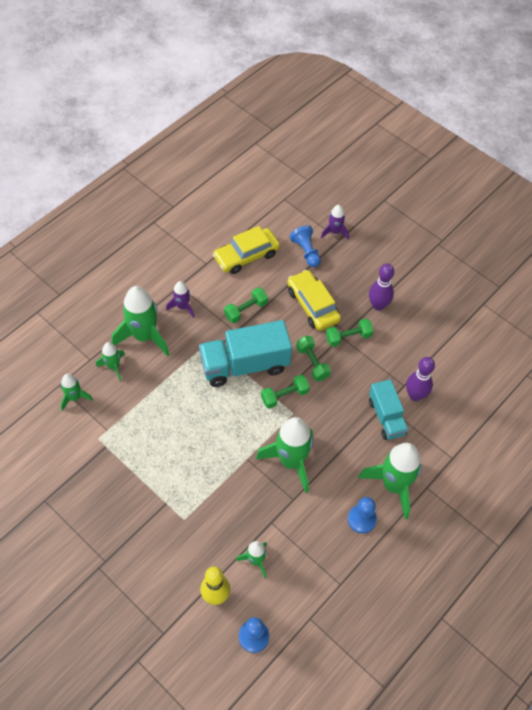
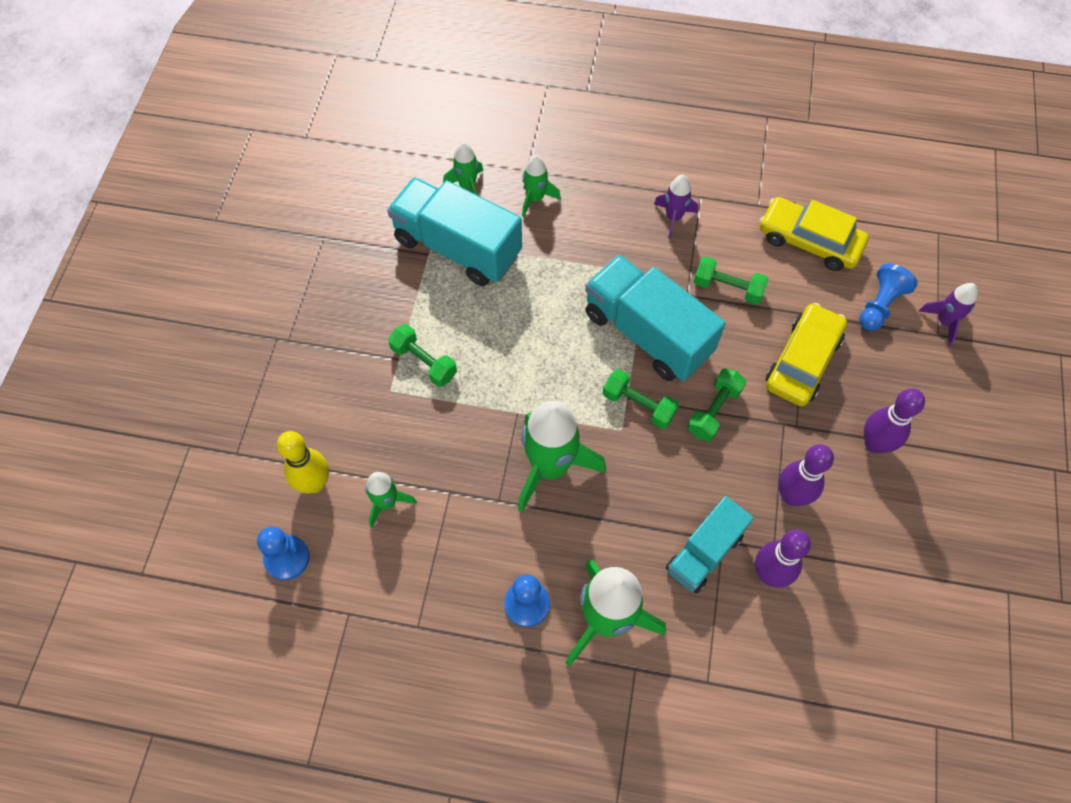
camera: 60 degrees right, 5 degrees up
green rocket [112,286,169,356] -> none
green dumbbell [326,318,374,347] -> green dumbbell moved to [388,324,457,387]
none -> turquoise truck [387,177,522,286]
none -> purple bowling pin [778,444,834,506]

